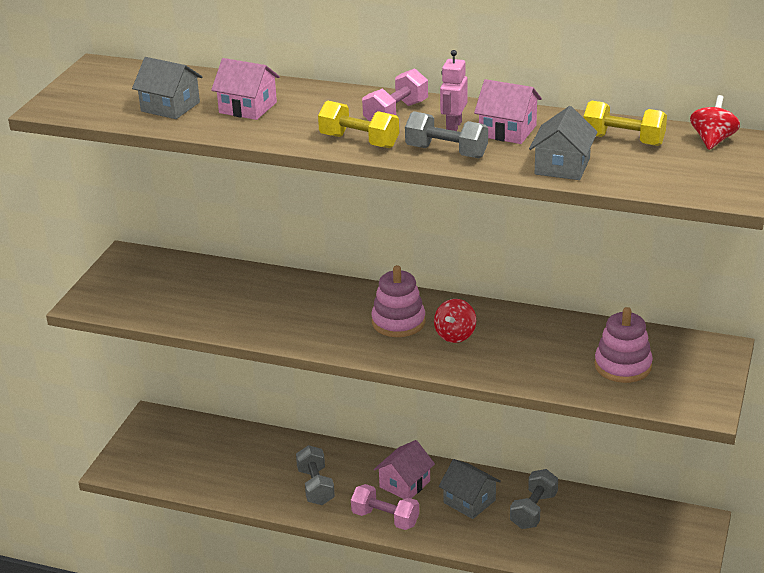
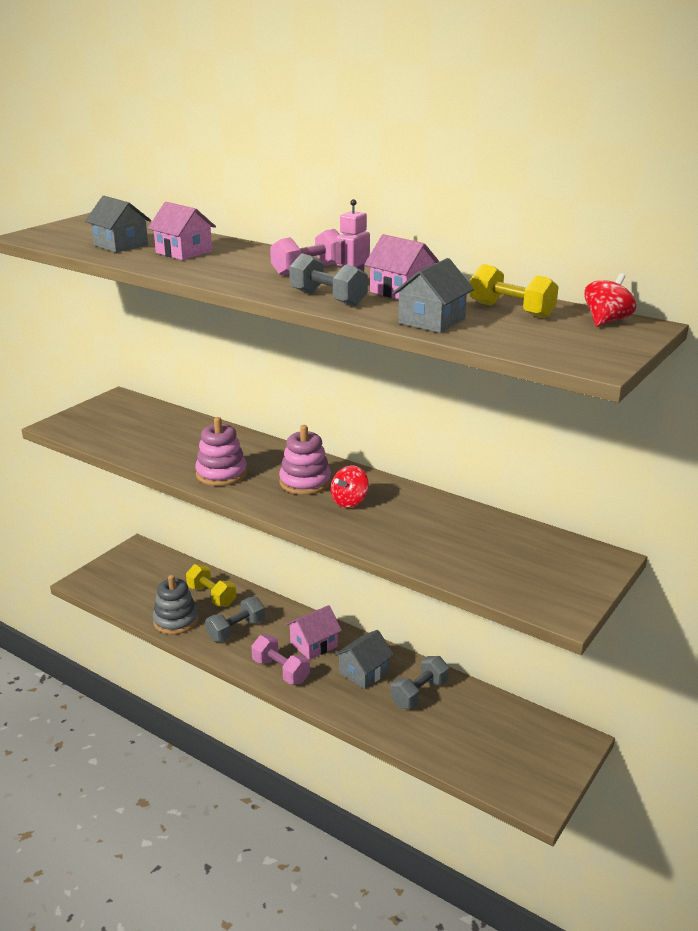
camera: 15 degrees right, 5 degrees down
grey dumbbell [296,445,335,505] -> grey dumbbell turned 45 degrees clockwise [205,597,265,642]
yellow dumbbell [318,101,399,148] -> yellow dumbbell moved to [186,564,236,607]
grey house [439,459,501,519] -> grey house turned 75 degrees clockwise [334,630,394,689]
pink stacking toy [594,307,653,383] -> pink stacking toy moved to [195,417,247,486]
none -> grey stacking toy [153,575,198,634]

